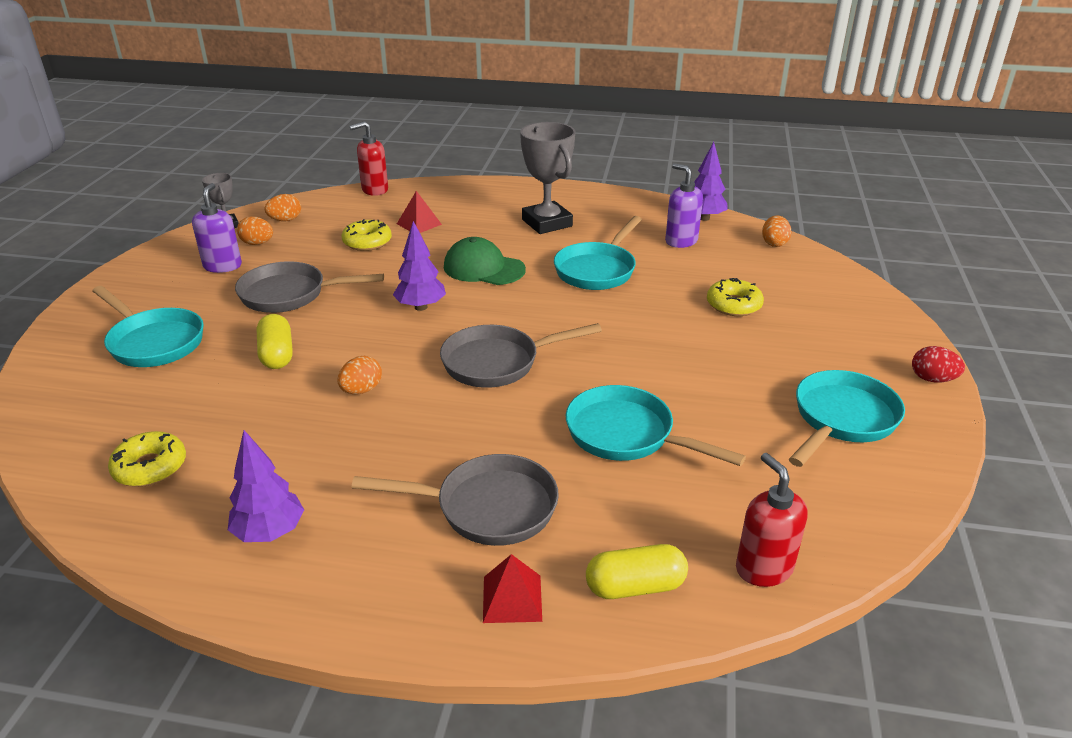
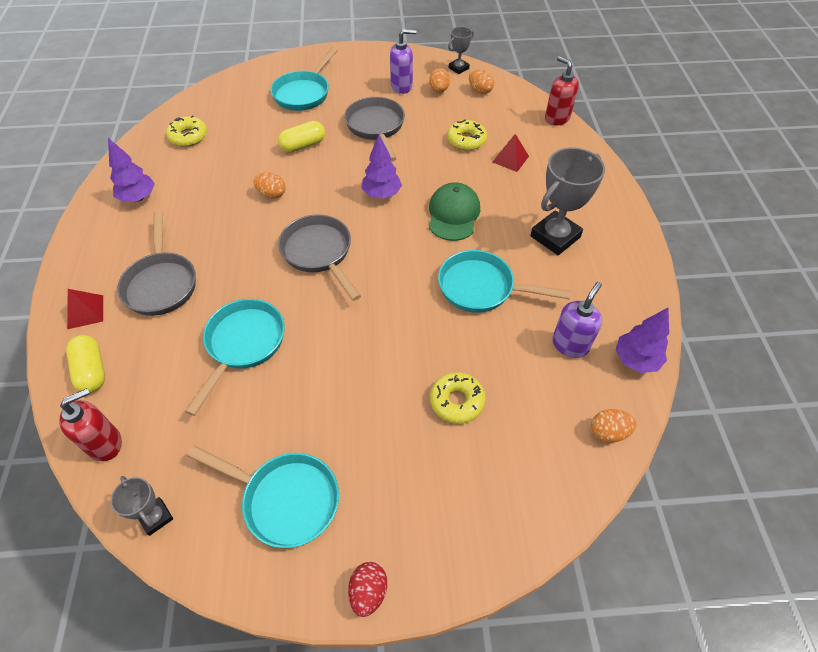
camera: 75 degrees right, 20 degrees up
none -> grey trophy [110,476,173,536]

